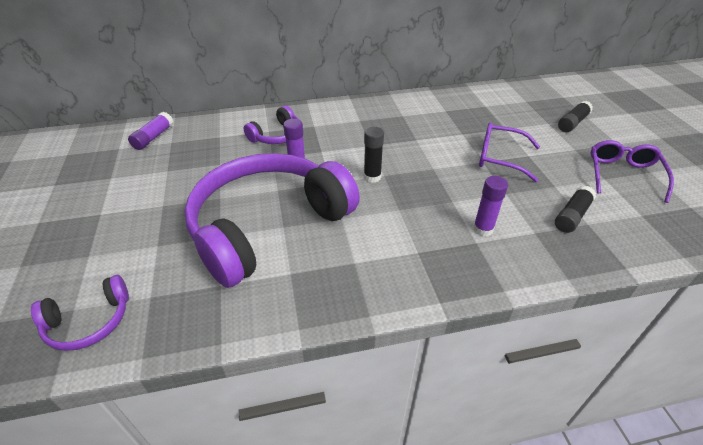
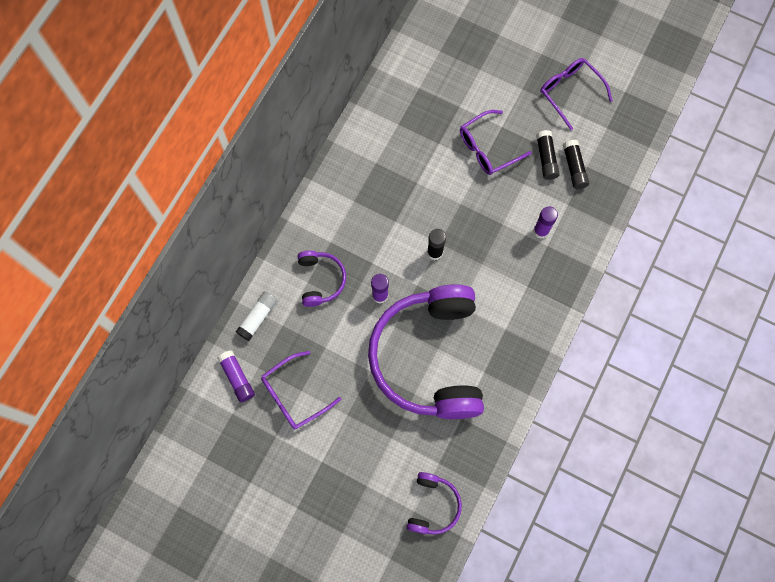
camera: 50 degrees left, 30 degrees up
black glue stick [558,101,593,132] -> black glue stick moved to [536,130,560,180]
none -> white glue stick [236,291,277,341]
none -> purple glasses [261,351,341,429]

